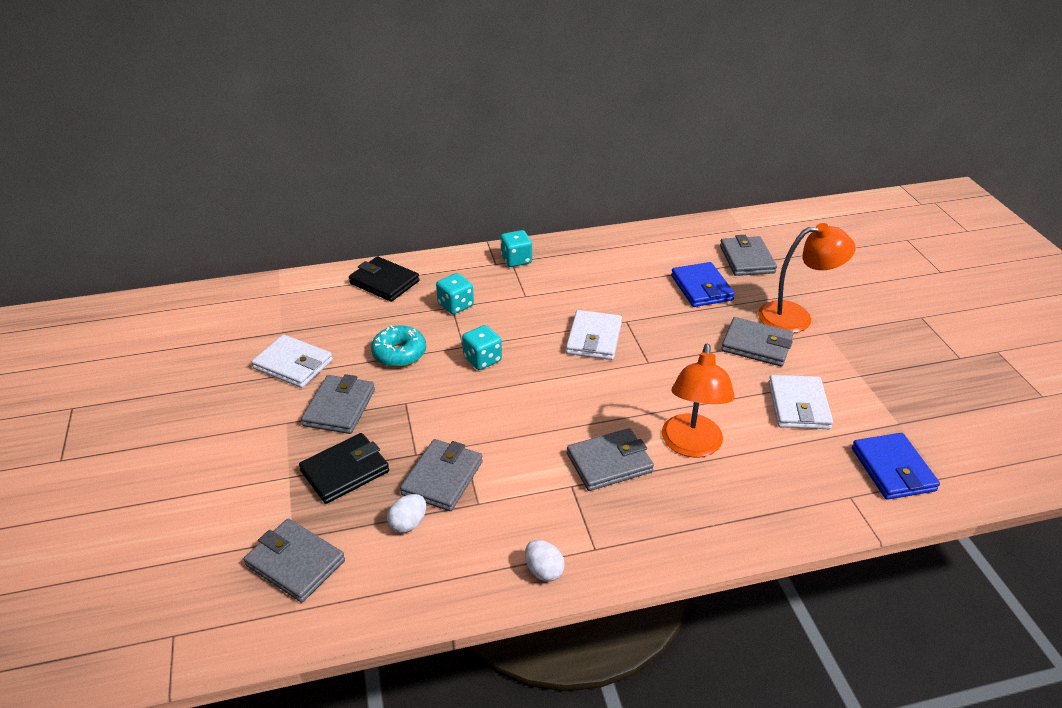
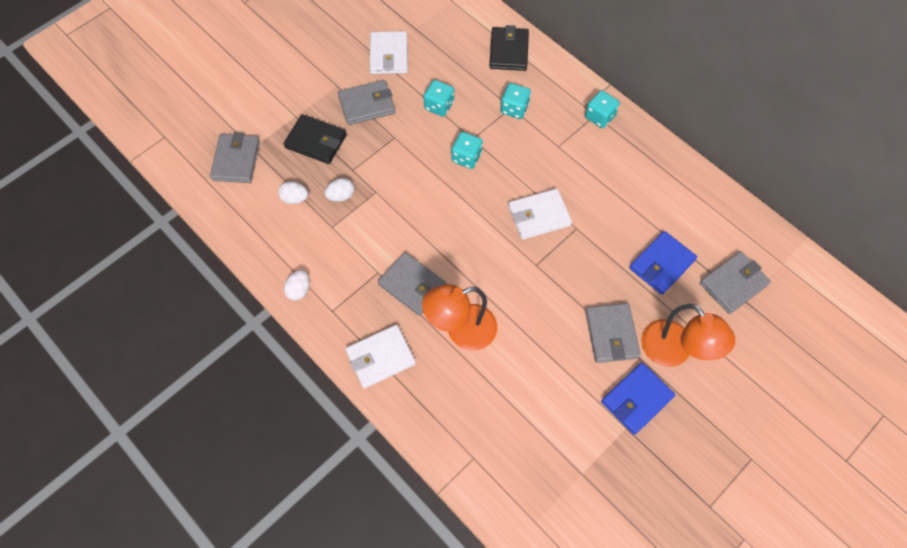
camera: 60 degrees right, 25 degrees up
turquoise donut [371,325,426,367] -> turquoise dice [423,80,454,117]
grey wallet [400,439,483,511] -> white egg [325,178,354,202]
white wallet [769,375,833,429] -> white wallet moved to [345,325,416,389]
blue wallet [852,433,940,500] -> blue wallet moved to [601,363,675,435]

